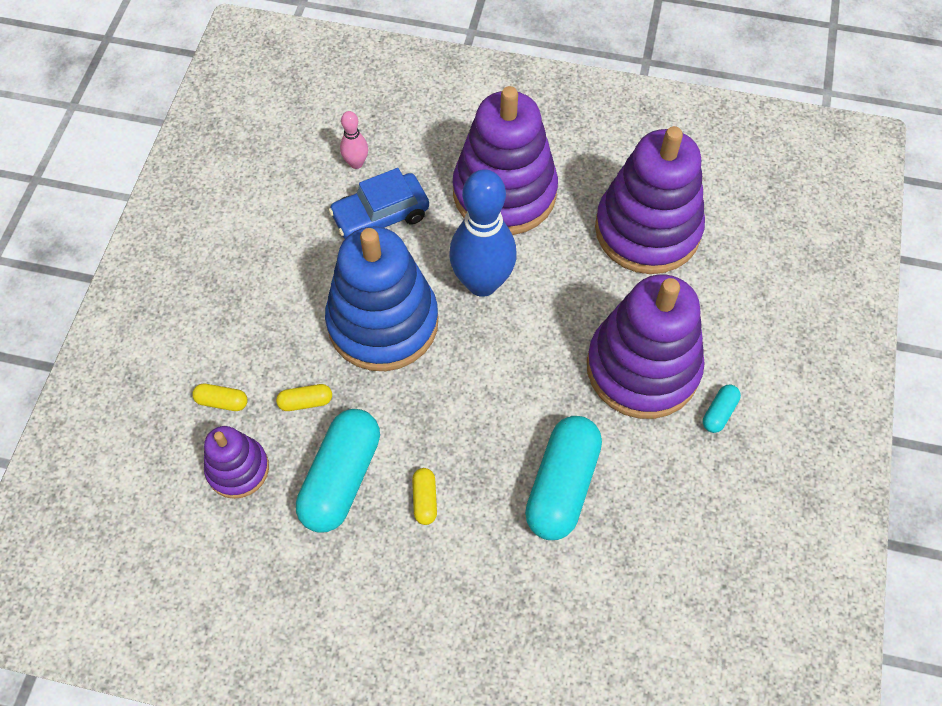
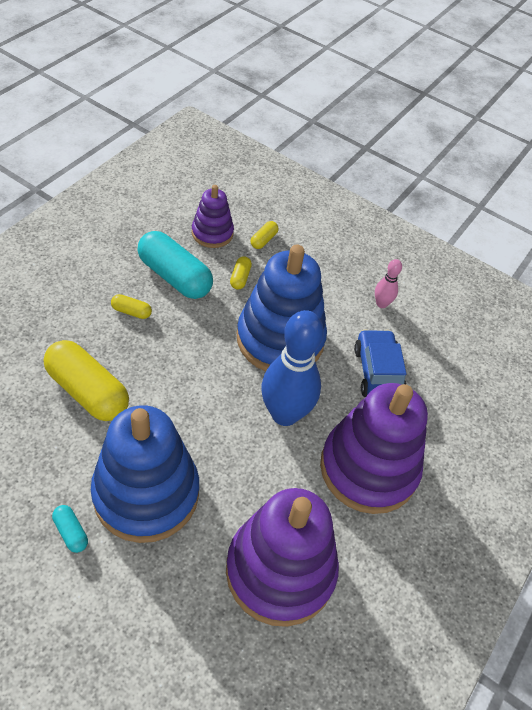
camera: 105 degrees right, 10 degrees down
pink bowling pin [340,111,368,169] -> pink bowling pin moved to [375,259,402,308]
turquoise capsule [525,416,602,540] -> yellow capsule [44,340,129,421]
purple stacking toy [587,274,705,419] -> blue stacking toy [91,405,199,543]

